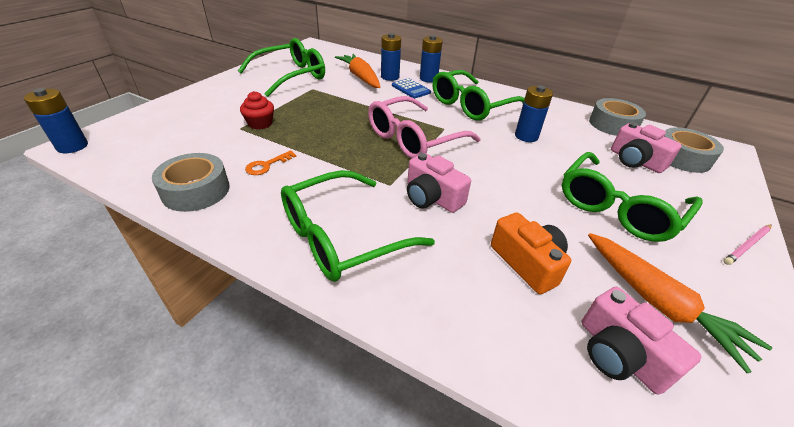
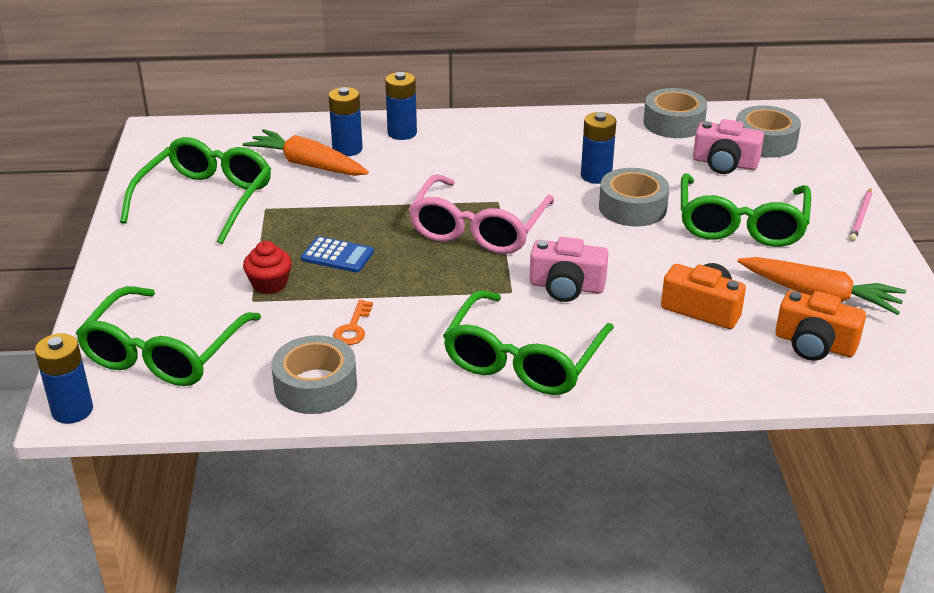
camera: 30 degrees left, 5 degrees down
blue calculator [392,78,431,99] -> blue calculator moved to [301,236,374,273]
green glasses [433,70,525,120] -> green glasses moved to [76,286,261,386]
pink camera [581,287,701,395] -> orange camera [776,290,866,361]
none -> grey tape [599,168,669,227]

